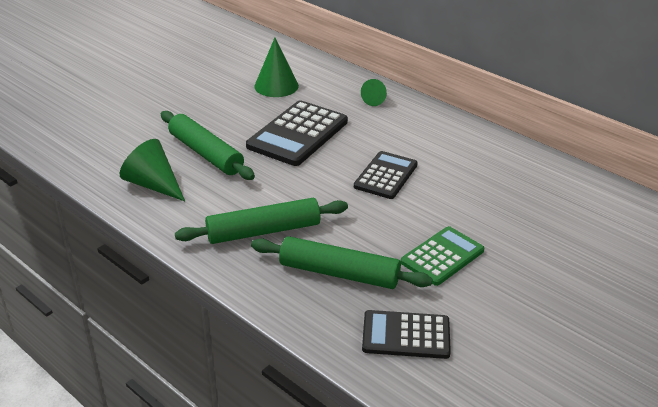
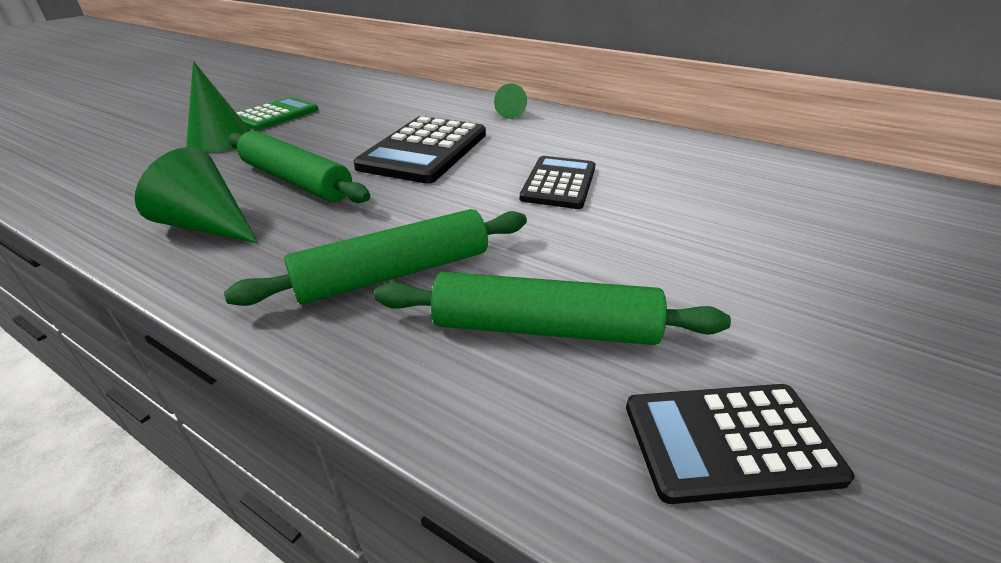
camera: 10 degrees left, 0 degrees up
green cone [254,38,299,97] -> green cone moved to [186,61,250,153]
green calculator [401,226,484,286] -> green calculator moved to [237,97,318,130]

